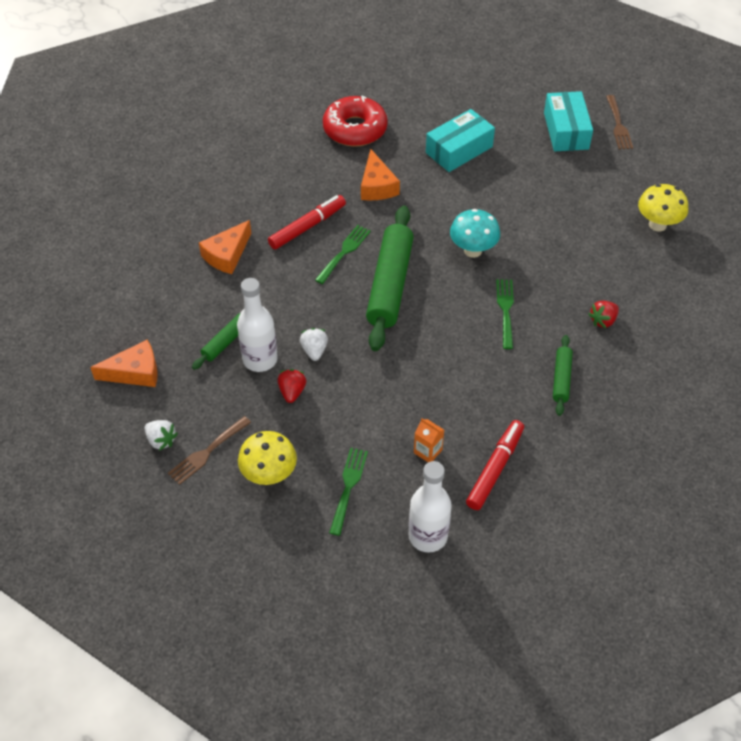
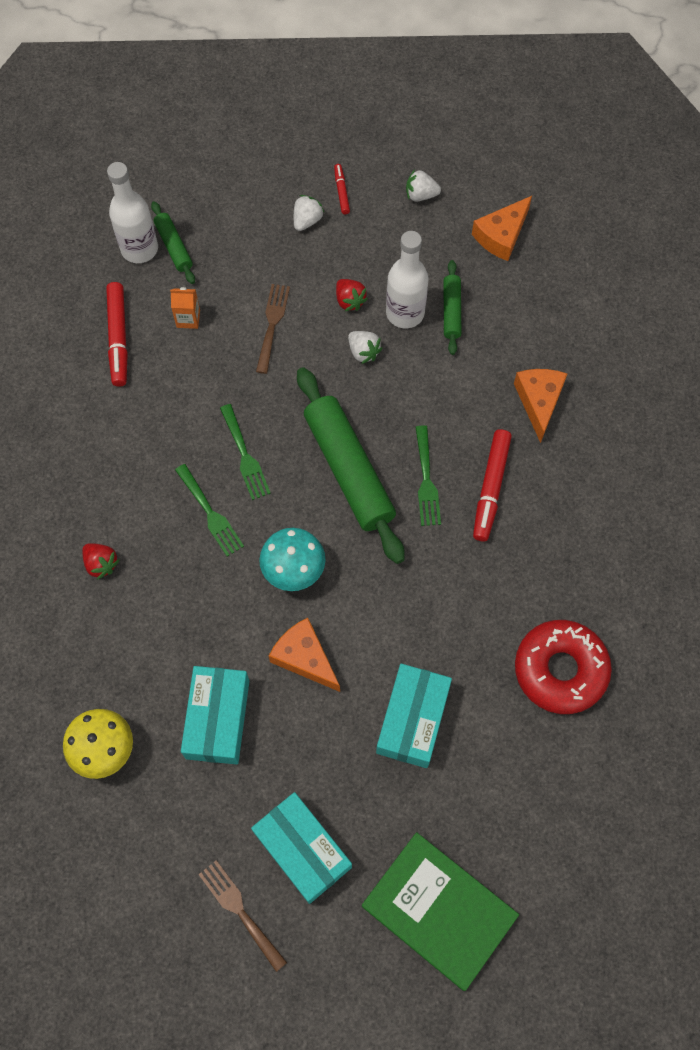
camera: 145 degrees right, 15 degrees up
brown fork [168,416,251,485] -> brown fork moved to [256,284,290,374]
yellow mushroom [238,431,297,485] -> white strawberry [294,195,325,231]
green fork [329,448,368,536] -> green fork moved to [220,404,271,500]
orange cheese [361,149,400,200] -> orange cheese moved to [269,618,340,692]
green rolling pin [553,335,573,416] -> green rolling pin moved to [151,201,195,284]
red strawberry [588,301,619,328] -> red strawberry turned 120 degrees clockwise [82,543,119,580]
none -> turquoise box [181,666,249,765]
none -> red marker [334,164,350,214]
none -> green book [362,832,519,991]

